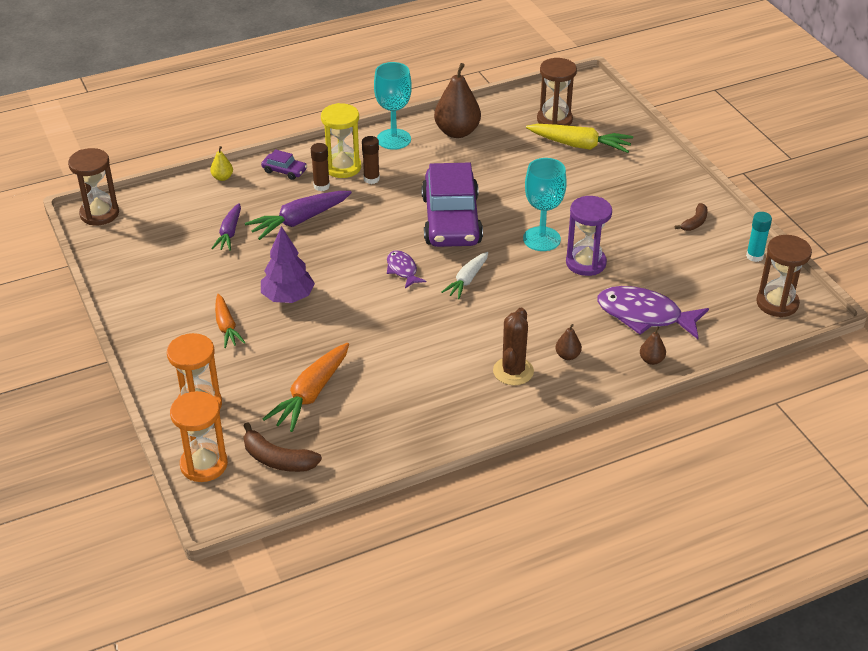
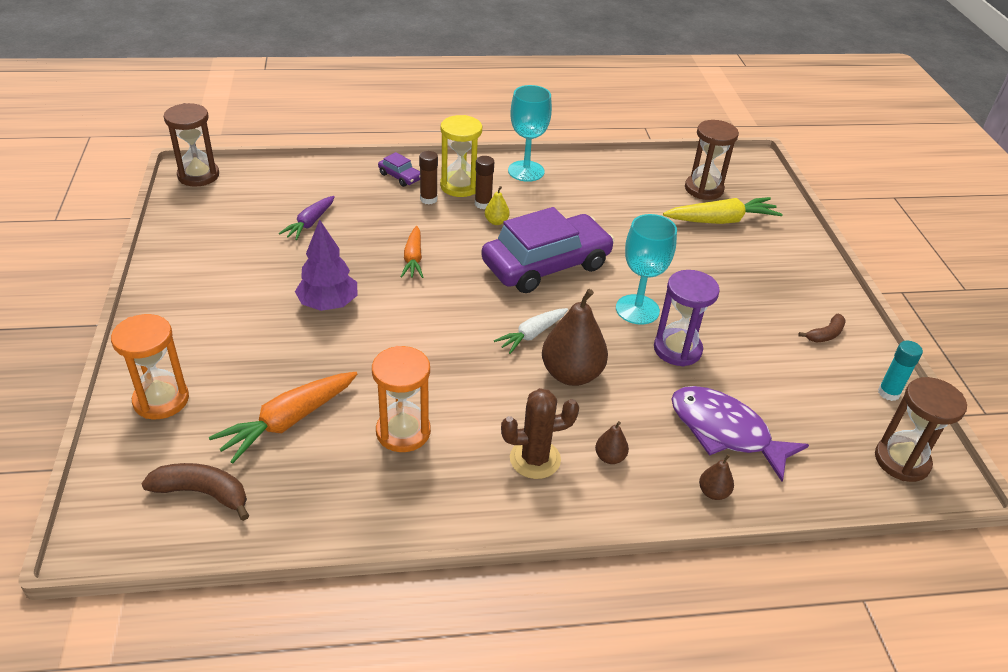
camera: 15 degrees right, 0 degrees up
orange hourglass [170,391,228,482] -> orange hourglass moved to [372,346,431,452]
yellow pear [210,146,233,181] -> yellow pear moved to [485,186,510,225]
orange carrot [215,294,245,348] -> orange carrot moved to [401,226,423,278]
brown banana [244,422,322,472] -> brown banana turned 150 degrees clockwise [141,463,249,521]
purple carrot [245,191,352,240] -> none
purple fish [387,250,426,288] -> none
purple car [421,162,483,247] -> purple car turned 135 degrees counterclockwise [481,207,614,293]
brown pear [434,63,481,138] -> brown pear moved to [542,289,608,386]
brown cactus [493,308,534,385] -> brown cactus turned 45 degrees clockwise [501,388,579,479]
yellow carrot [526,124,633,153] -> yellow carrot turned 45 degrees counterclockwise [663,197,783,224]

